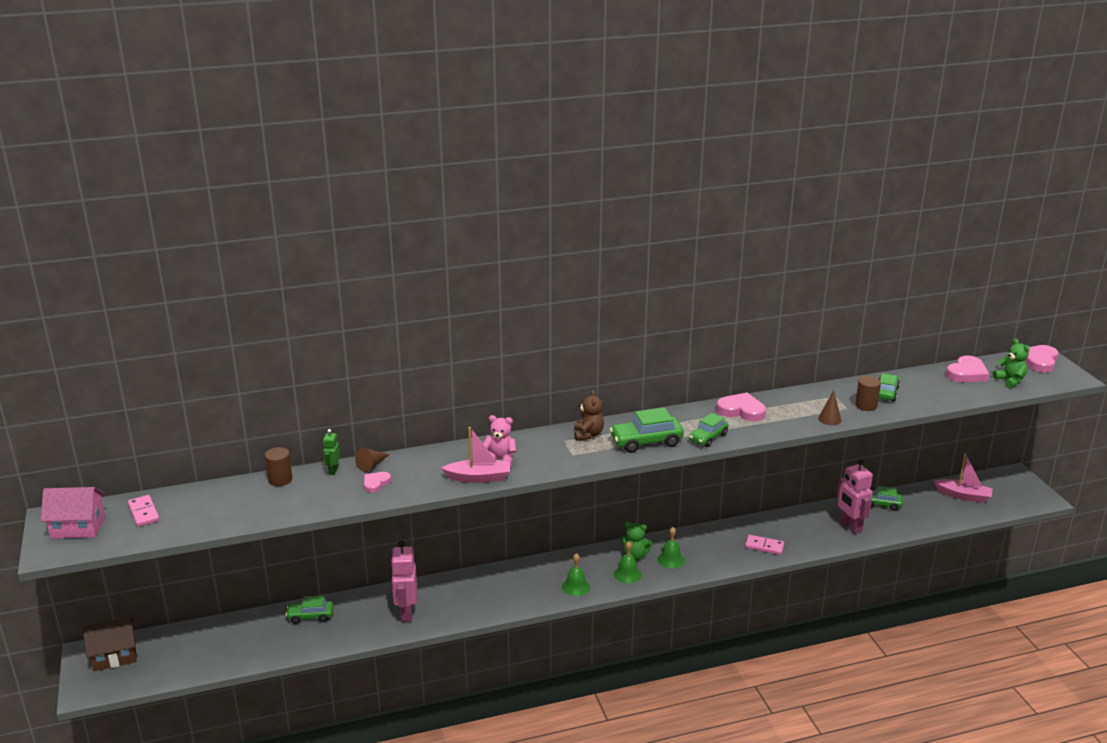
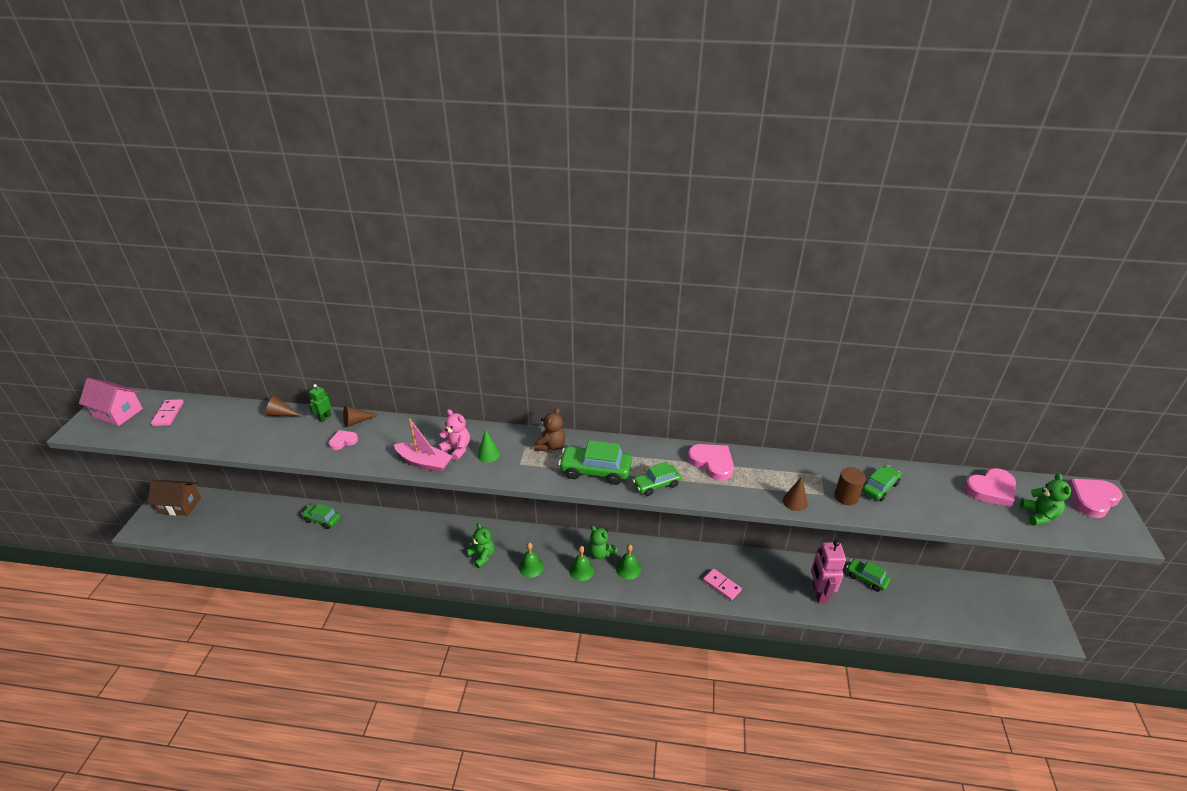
camera: 25 degrees right, 10 degrees up
brown cylinder [265,447,293,486] -> brown cone [266,396,302,416]
pink robot [390,540,417,622] -> none
pink boat [934,454,993,503] -> none
none -> green teddy bear [467,523,495,568]
none -> green cone [477,429,500,463]

